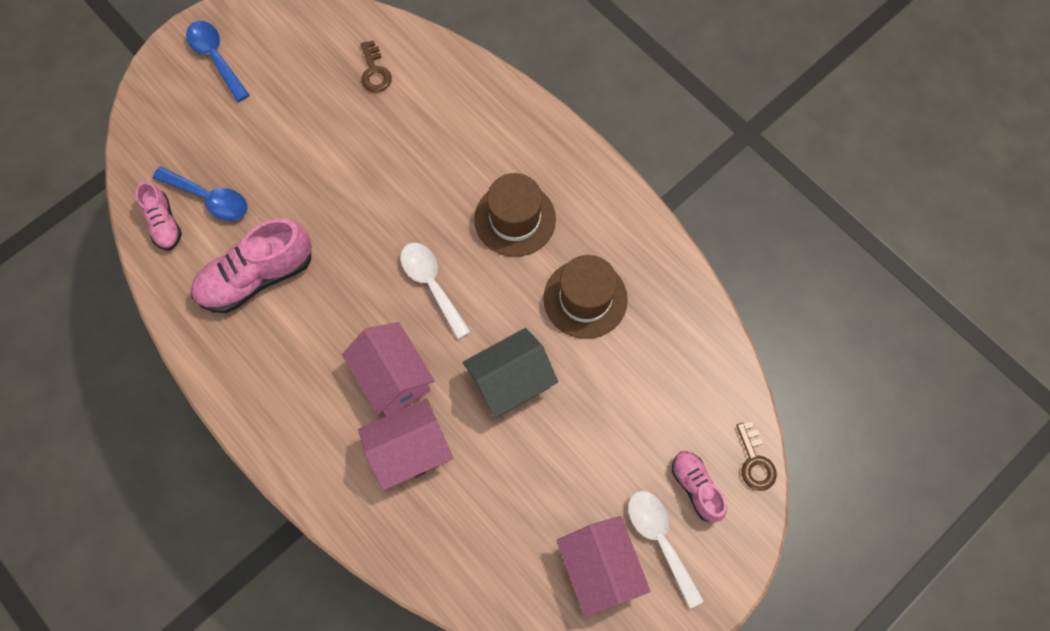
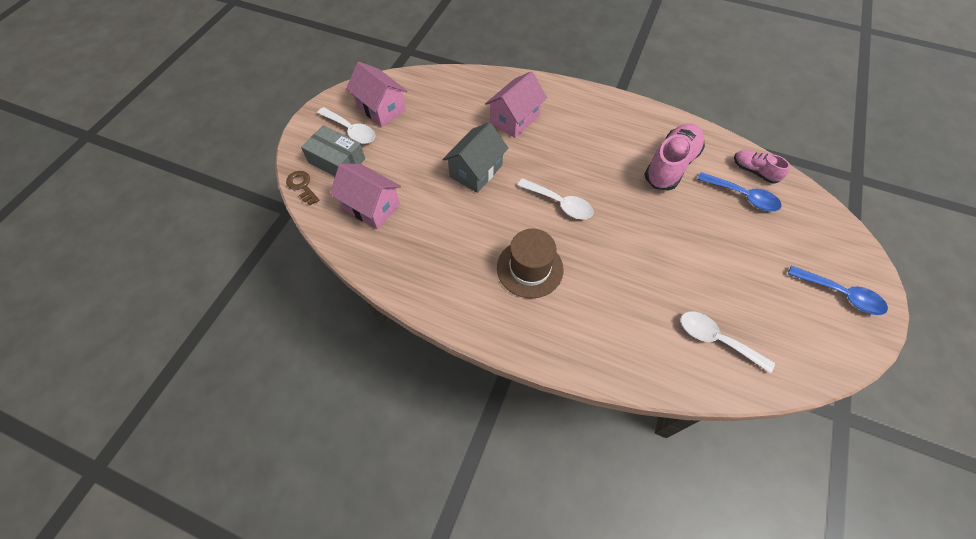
camera: 155 degrees right, 10 degrees down
blue spoon [153,167,248,221] -> blue spoon turned 150 degrees counterclockwise [697,172,782,211]
pink house [342,322,435,416] -> pink house moved to [330,163,401,229]
brown key [360,40,392,92] -> white spoon [680,311,775,374]
brown hat [543,255,628,339] -> none
pink shoe [672,451,727,522] -> grey box [301,125,365,176]

